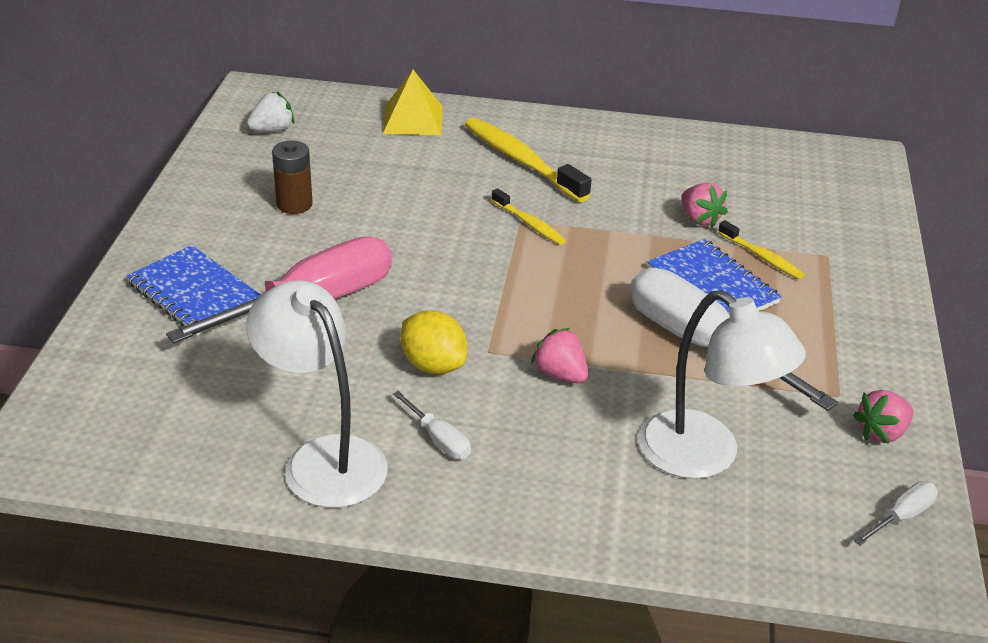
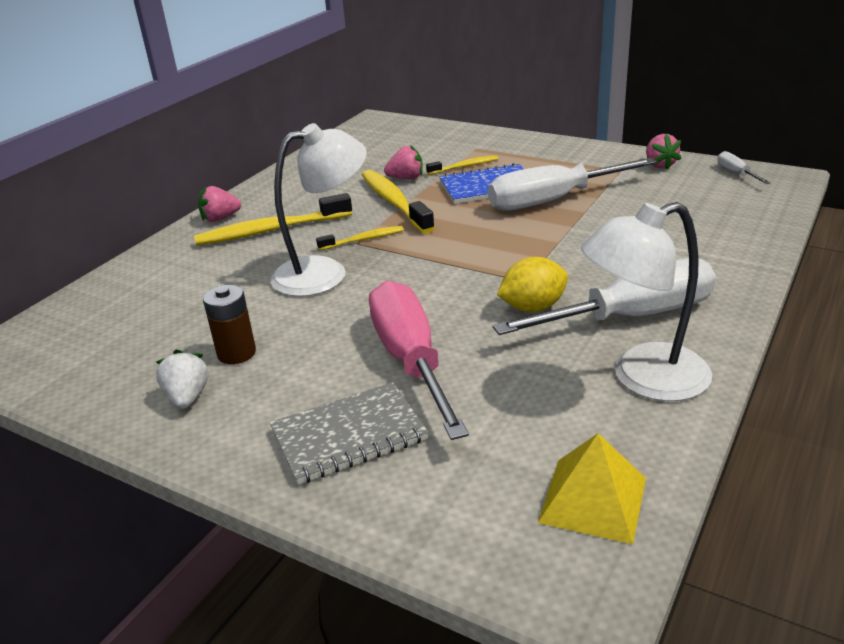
camera: 65 degrees left, 5 degrees down
blue notebook [127,245,261,335] -> grey notebook [270,382,428,485]
white strawberry [247,92,295,132] -> white strawberry moved to [156,350,208,409]
yellow pyramid [383,70,443,135] -> yellow pyramid moved to [538,433,646,544]
white screwdriver [393,391,471,459] -> white screwdriver [493,258,716,335], size x2.38
pink strawberry [531,328,588,383] -> pink strawberry moved to [198,186,241,222]
white lamp [639,290,806,479] -> white lamp moved to [271,123,367,297]
none -> yellow toothbrush [362,170,435,234]

